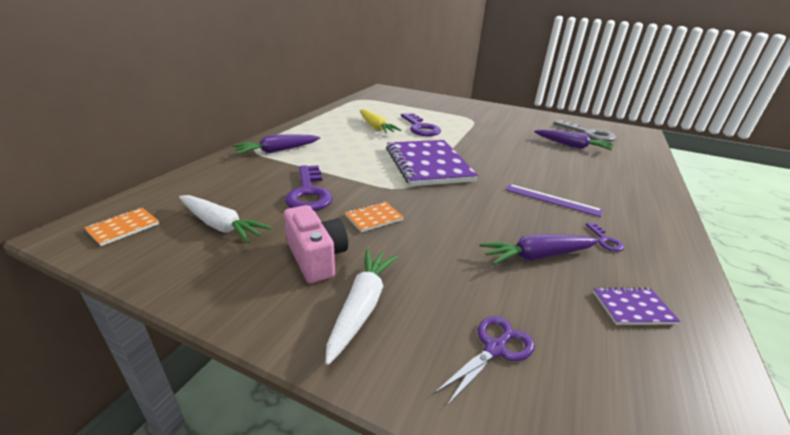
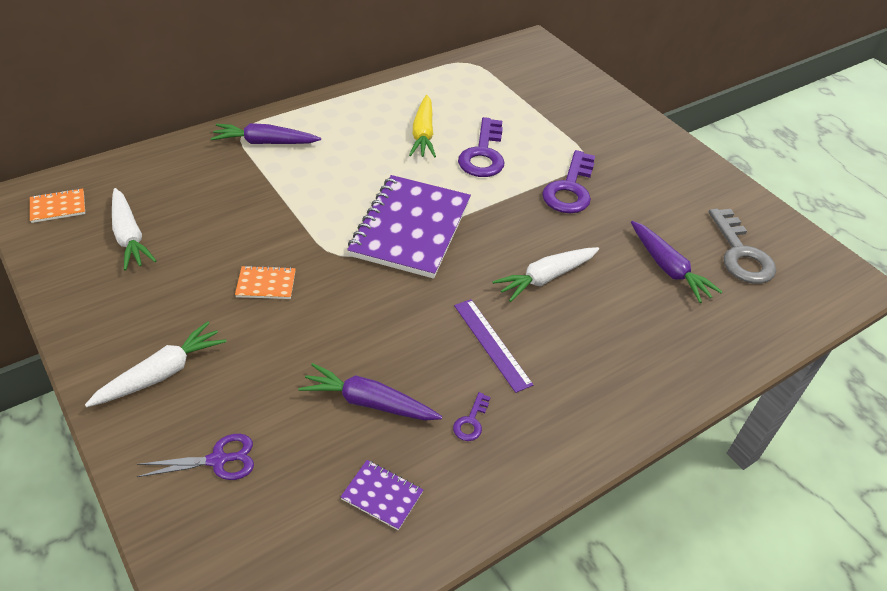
camera: 30 degrees right, 15 degrees up
pink camera [284,205,348,283] -> none
purple key [285,165,333,211] -> purple key moved to [542,150,595,213]
none -> white carrot [492,247,599,302]

